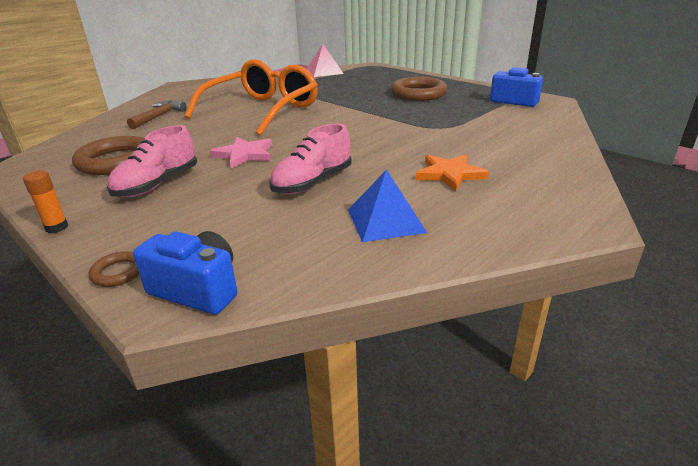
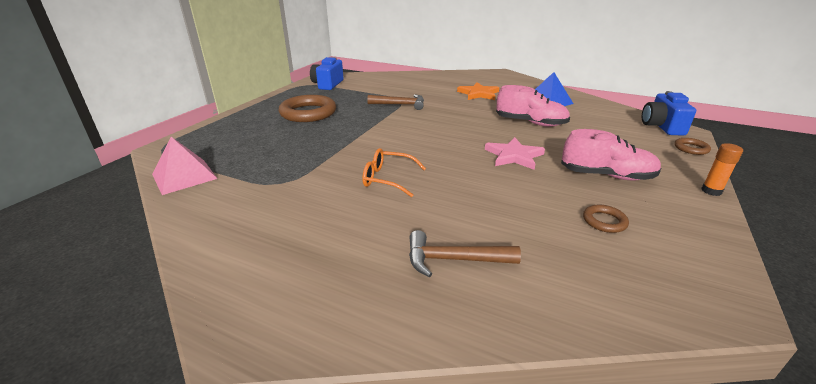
camera: 110 degrees left, 0 degrees up
brown ring [72,136,145,175] -> brown ring [583,204,629,233], size x0.46
orange glasses [185,59,318,136] -> orange glasses [363,148,426,197], size x0.44
none -> brown hammer [367,94,424,110]

